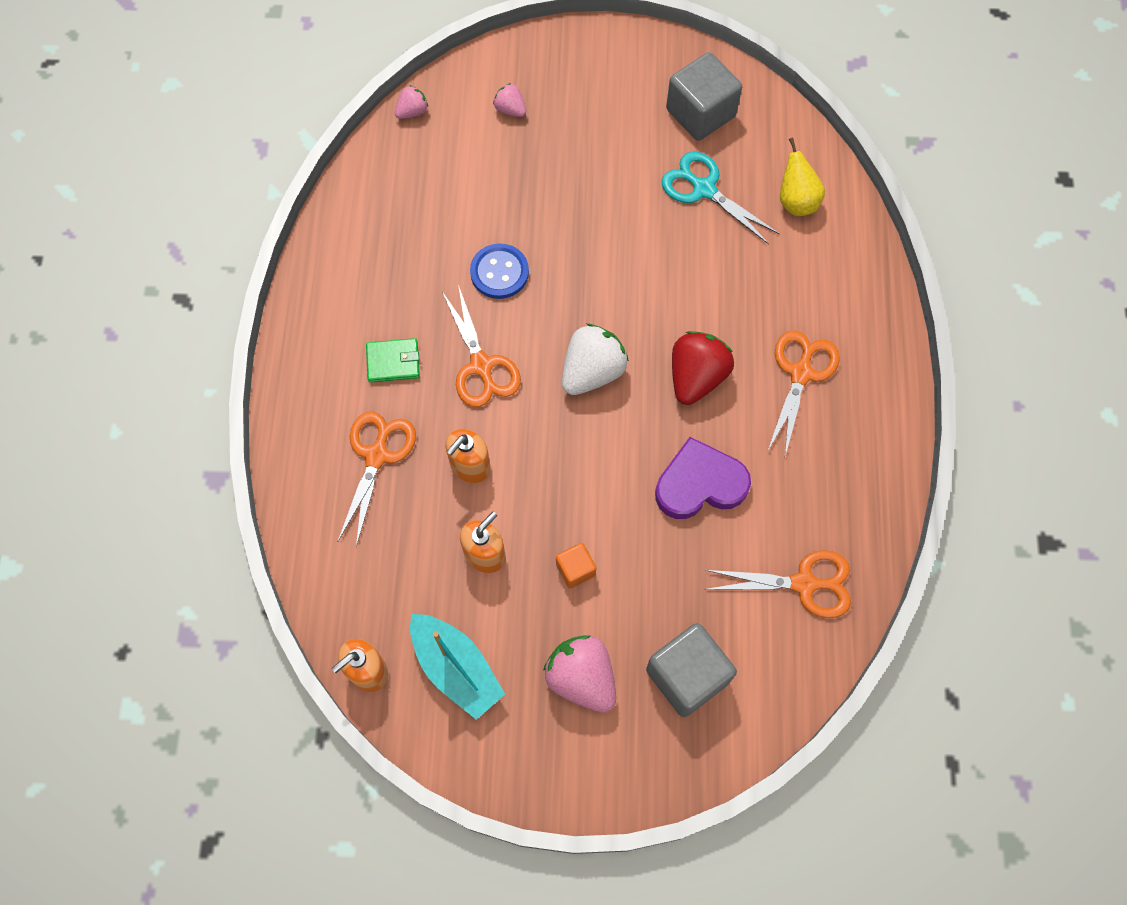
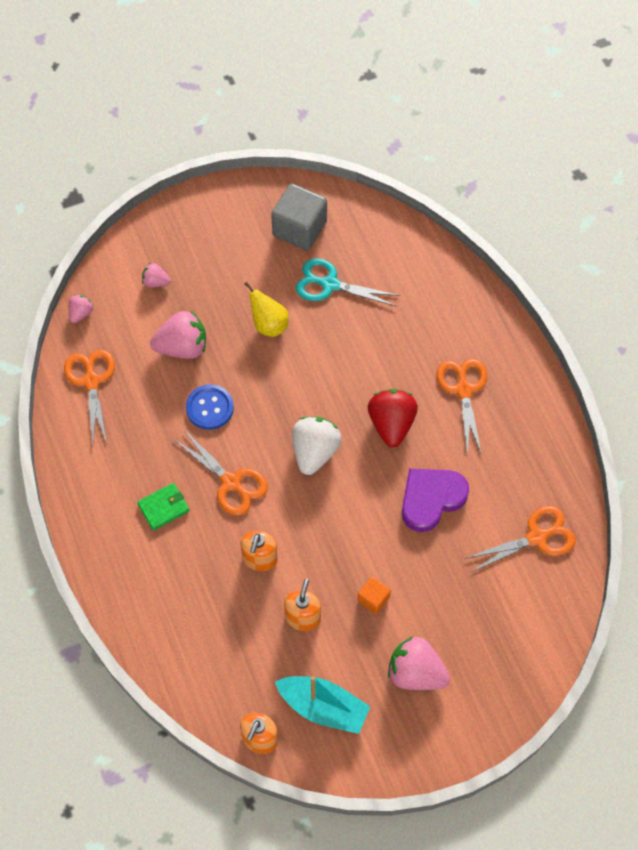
camera: 25 degrees left, 5 degrees down
orange scissors [338,412,416,547] -> orange scissors moved to [64,350,115,446]
grey cube [646,623,737,717] -> none
yellow pear [780,138,825,216] -> yellow pear moved to [244,282,289,337]
none -> pink strawberry [150,311,206,359]

